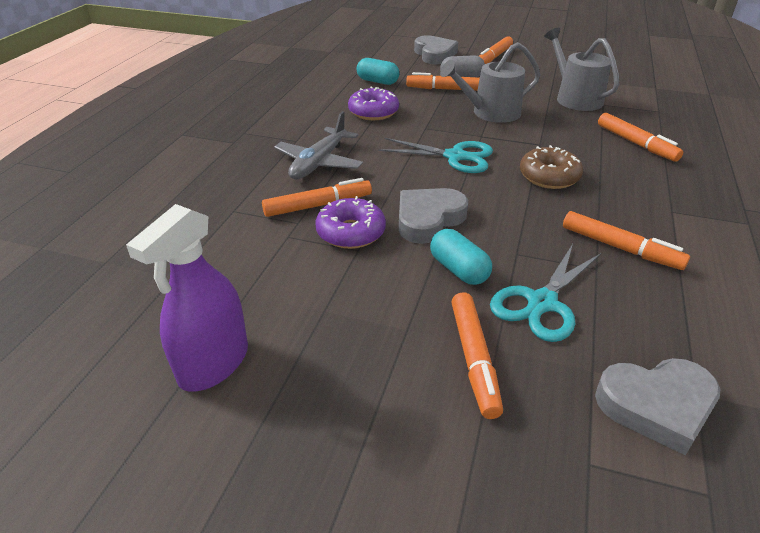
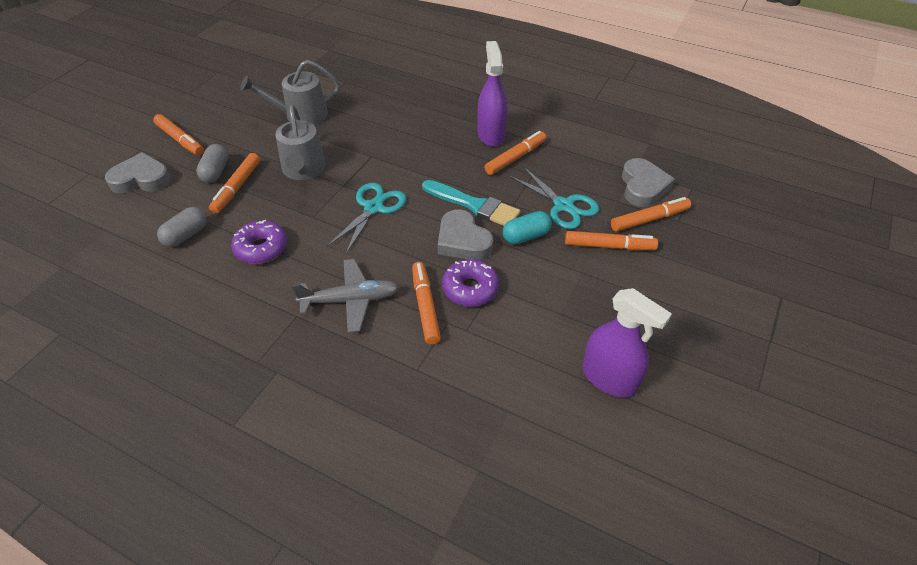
camera: 80 degrees left, 10 degrees up
grey plane [274,111,363,179] -> grey plane turned 45 degrees counterclockwise [292,259,399,333]
turquoise capsule [357,58,399,85] -> grey capsule [157,207,207,247]
brown donut [520,145,583,189] -> none
orange marker [598,113,684,162] -> orange marker moved to [611,197,691,232]
none -> turquoise brush [422,180,520,226]
none -> purple spray bottle [477,41,508,147]

